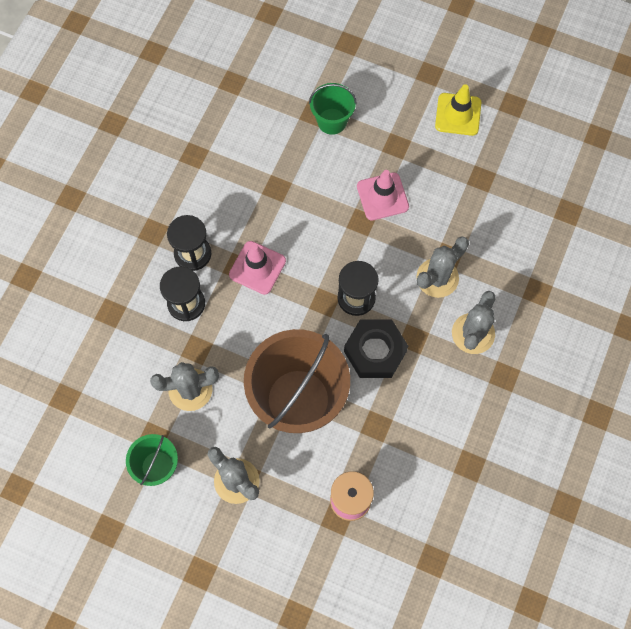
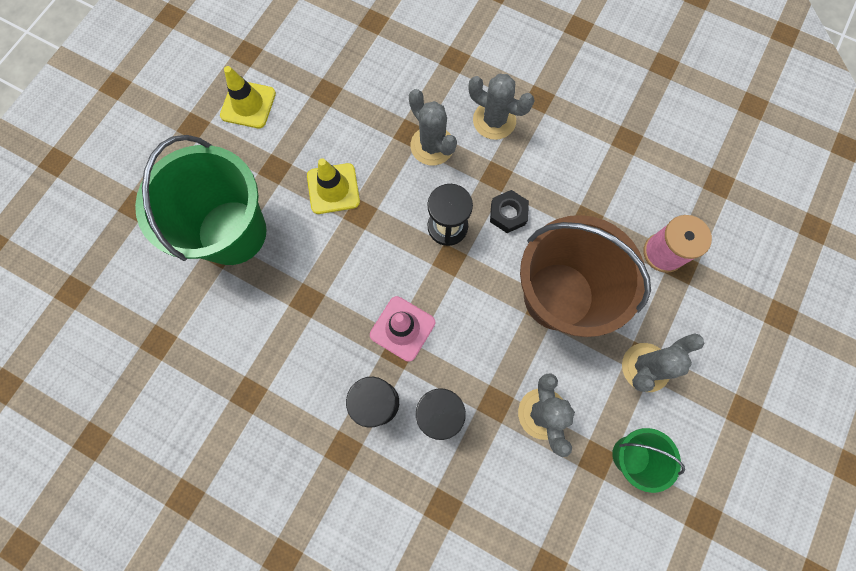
camera: 85 degrees left, 5 degrees up
green bucket [309,83,357,135] -> green bucket [135,135,267,265], size x2.02
black nut [344,319,408,378] -> black nut [490,190,529,233], size x0.62
pink traffic cone [357,170,409,221] -> yellow traffic cone [307,158,360,214]

